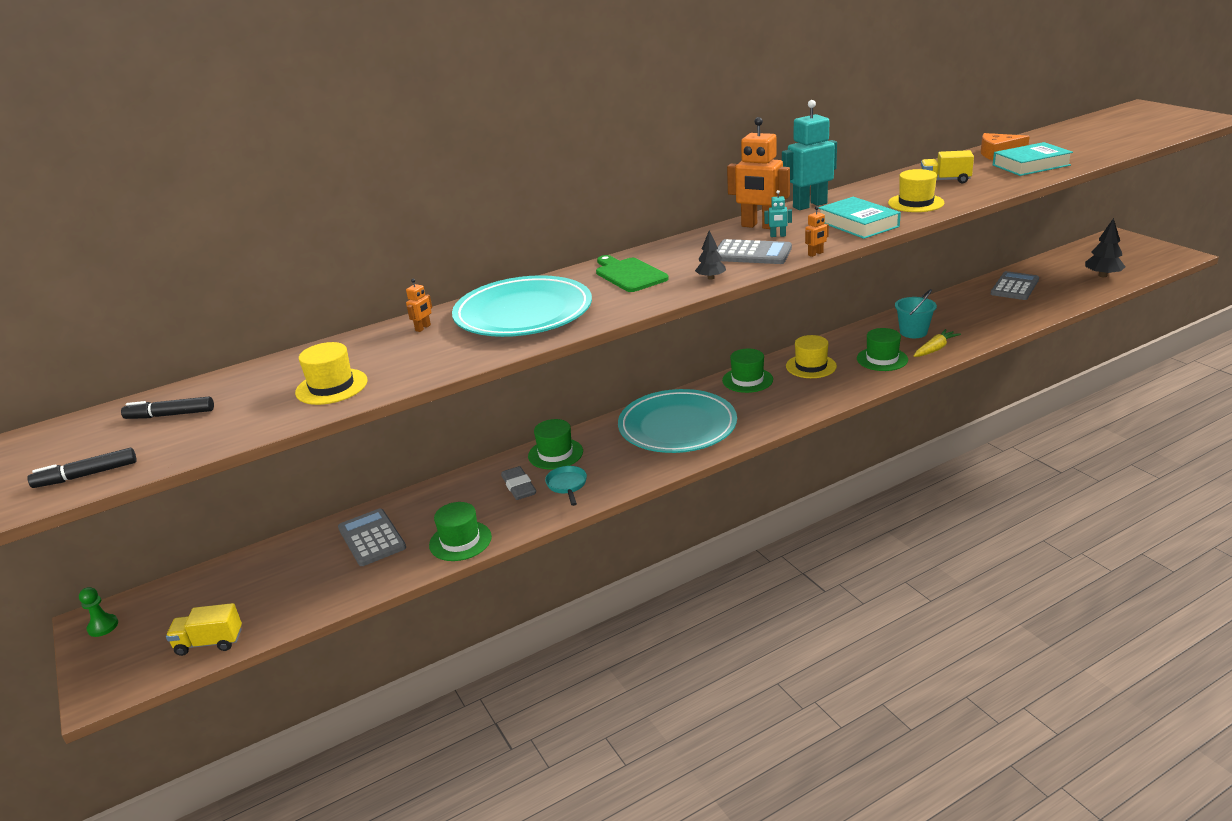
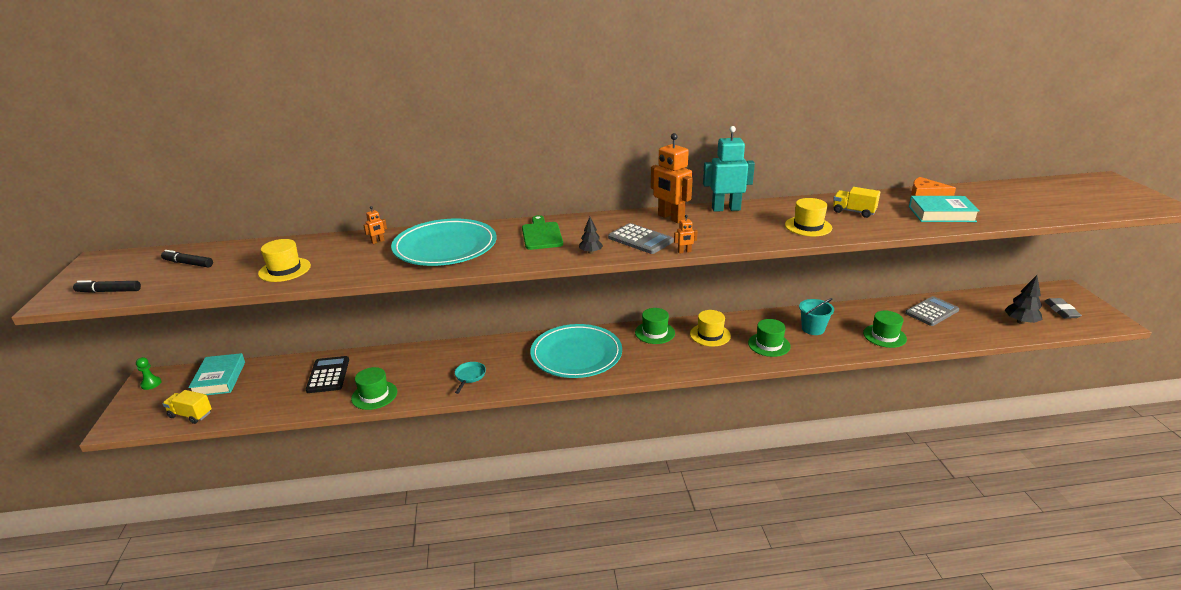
camera: 20 degrees right, 0 degrees up
grey calculator [338,509,406,566] -> black calculator [306,356,349,393]
grey eraser [501,466,536,500] -> grey eraser moved to [1045,298,1082,319]
green hat [528,419,583,469] -> green hat moved to [863,311,907,348]
turquoise robot [764,190,792,237] -> none
turquoise book [818,197,901,239] -> turquoise book moved to [188,353,245,395]
yellow carrot [914,329,961,357] -> none

